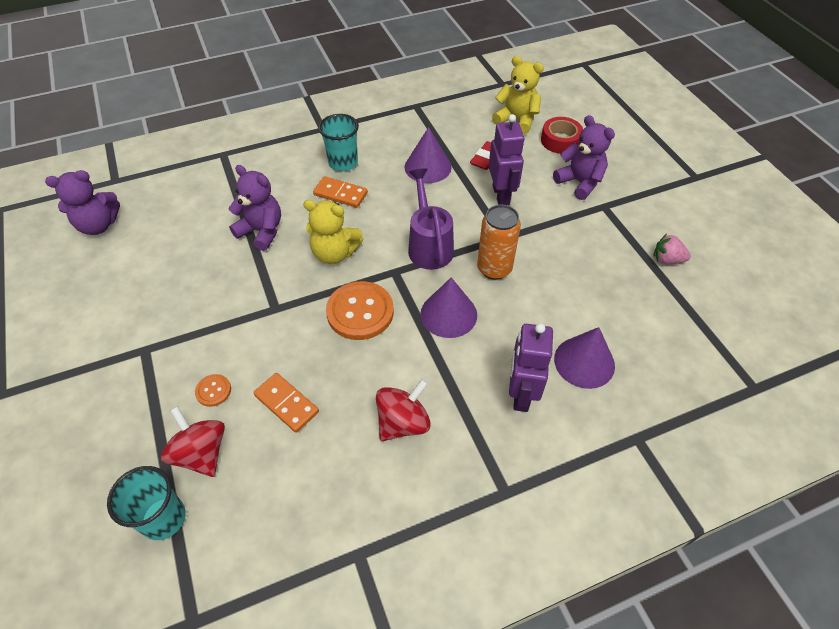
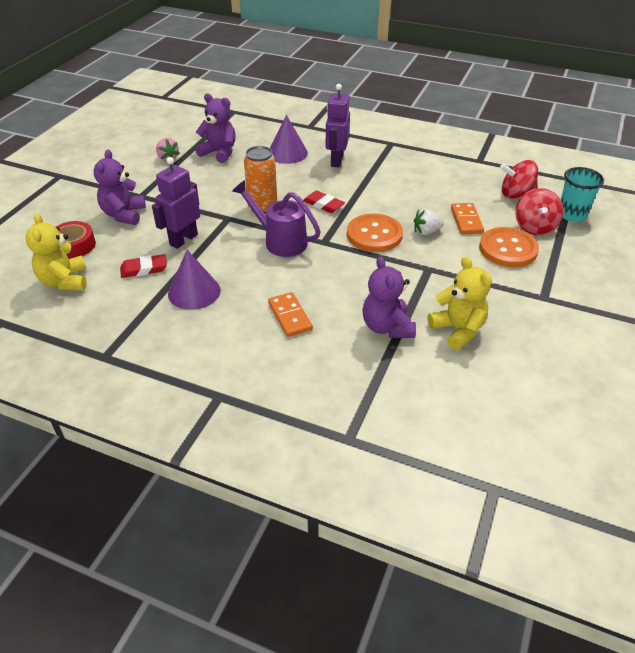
camera: 135 degrees left, 10 degrees down
purple teddy bear [45,170,120,235] -> purple teddy bear moved to [195,93,236,163]
orange button [195,374,231,407] -> orange button [479,227,539,267], size x2.11
yellow teddy bear [303,200,363,264] -> yellow teddy bear moved to [428,257,492,350]
turquoise cup [319,114,359,171] -> none
red spinning top [376,379,431,441] -> red spinning top moved to [500,160,538,199]
purple watering can [408,168,454,270] -> purple watering can turned 90 degrees clockwise [232,180,321,257]
purple cone [420,277,477,338] -> red eraser [303,191,345,213]
purple robot [509,323,553,412] -> purple robot turned 135 degrees clockwise [326,84,350,167]
none -> white strawberry [414,209,444,235]

